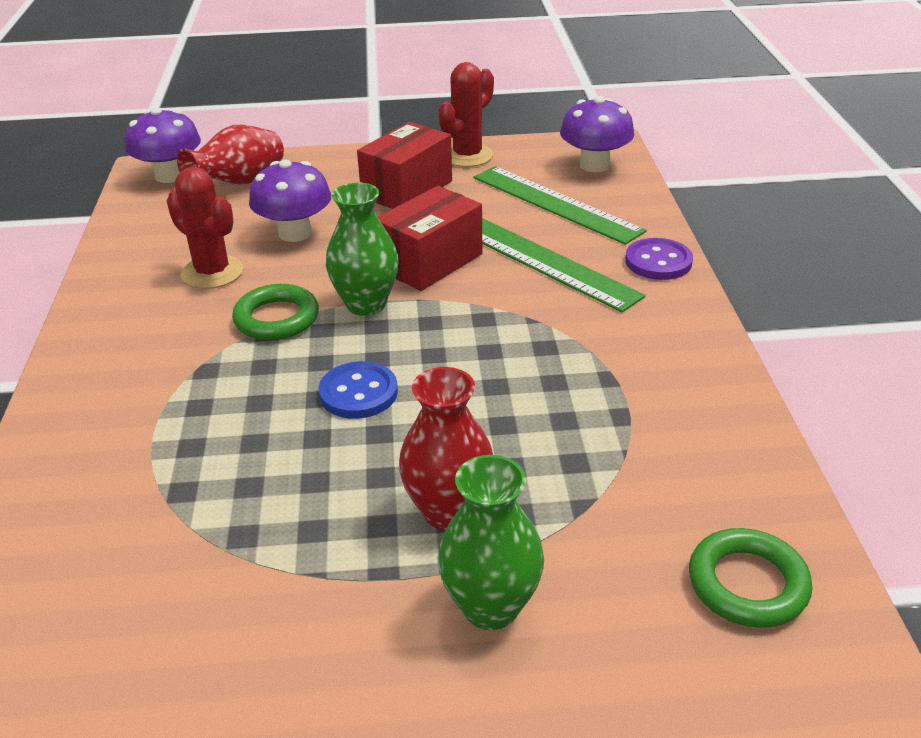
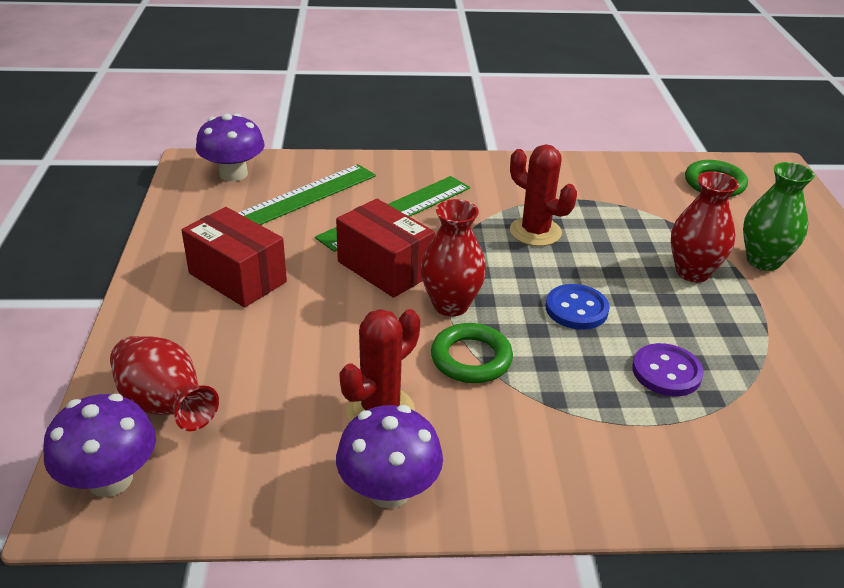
camera: 90 degrees left, 0 degrees up
purple mushroom [249,159,331,242] -> purple mushroom moved to [336,405,443,508]
green vase [326,182,399,316] -> red vase [421,199,486,316]
red cactus [439,62,494,167] -> red cactus moved to [510,144,577,246]
purple button [625,238,693,280] -> purple button moved to [632,343,704,396]

